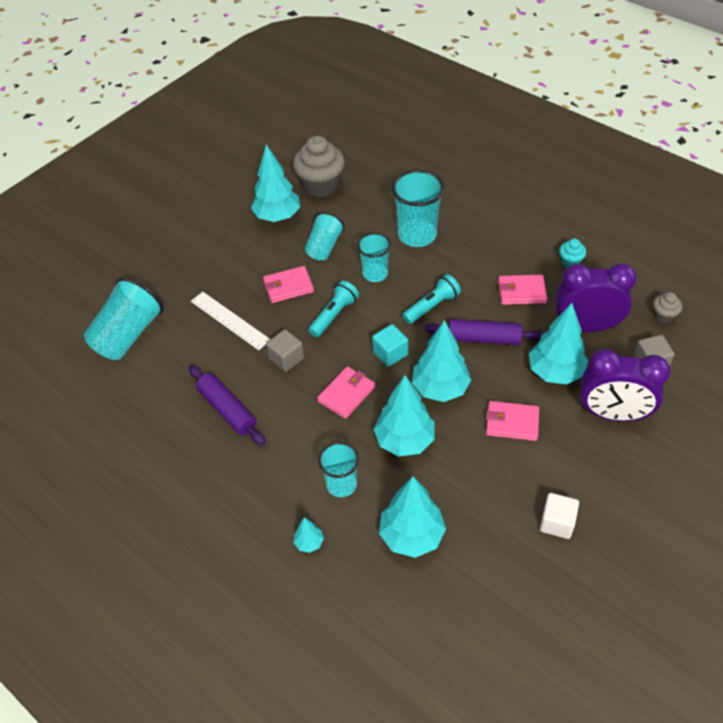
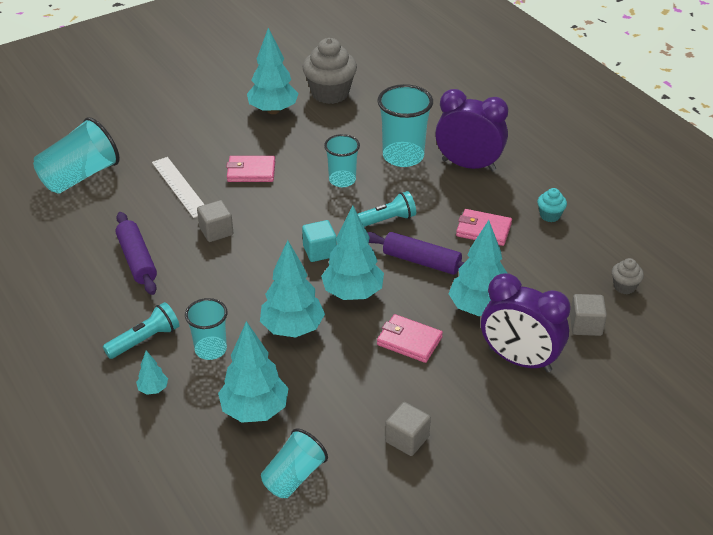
camera: 15 degrees right, 10 degrees down
turquoise cup [305,212,345,260] -> turquoise cup moved to [261,429,328,498]
turquoise flashlight [308,281,359,337] -> turquoise flashlight moved to [103,302,179,359]
pink wallet [317,366,375,419] -> none
white cube [540,493,579,539] -> grey cube [385,402,431,456]
purple clock [555,263,637,332] -> purple clock moved to [435,89,508,171]

